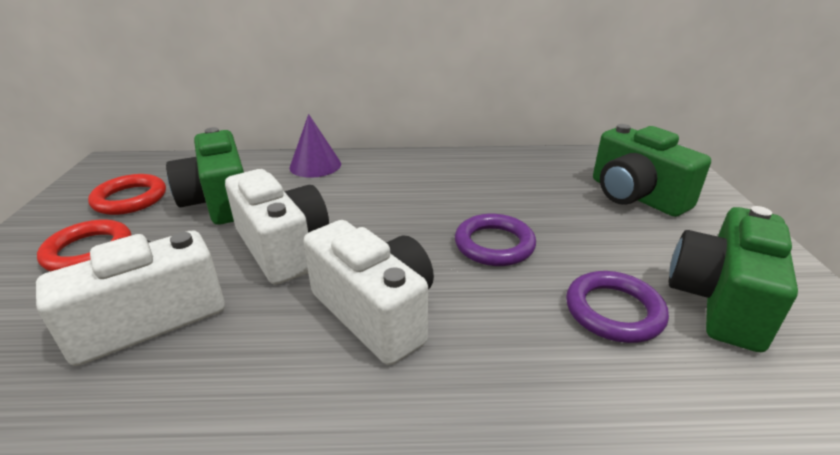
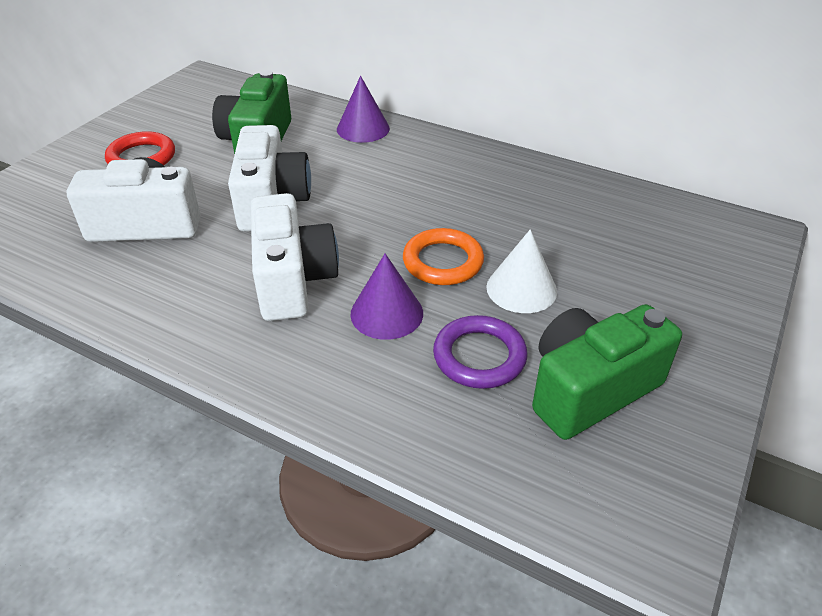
camera: 30 degrees right, 10 degrees up
red ring [88,174,166,215] -> none
purple ring [455,214,536,266] -> orange ring [403,228,484,285]
green camera [593,124,711,217] -> none
none -> purple cone [350,254,423,340]
none -> white cone [486,229,557,313]

